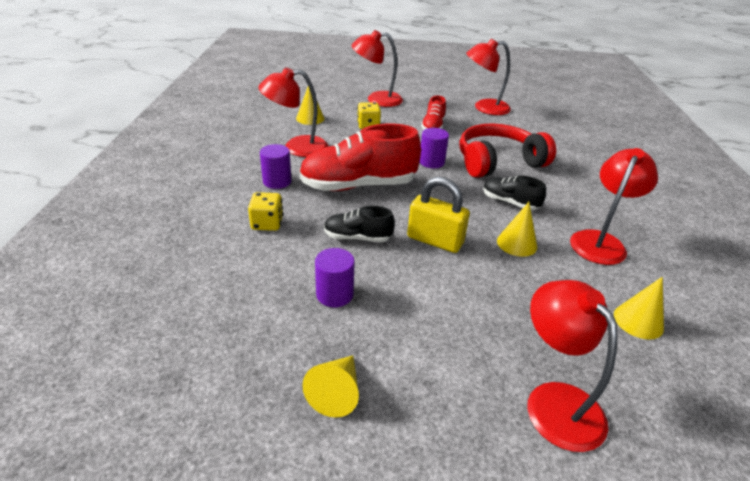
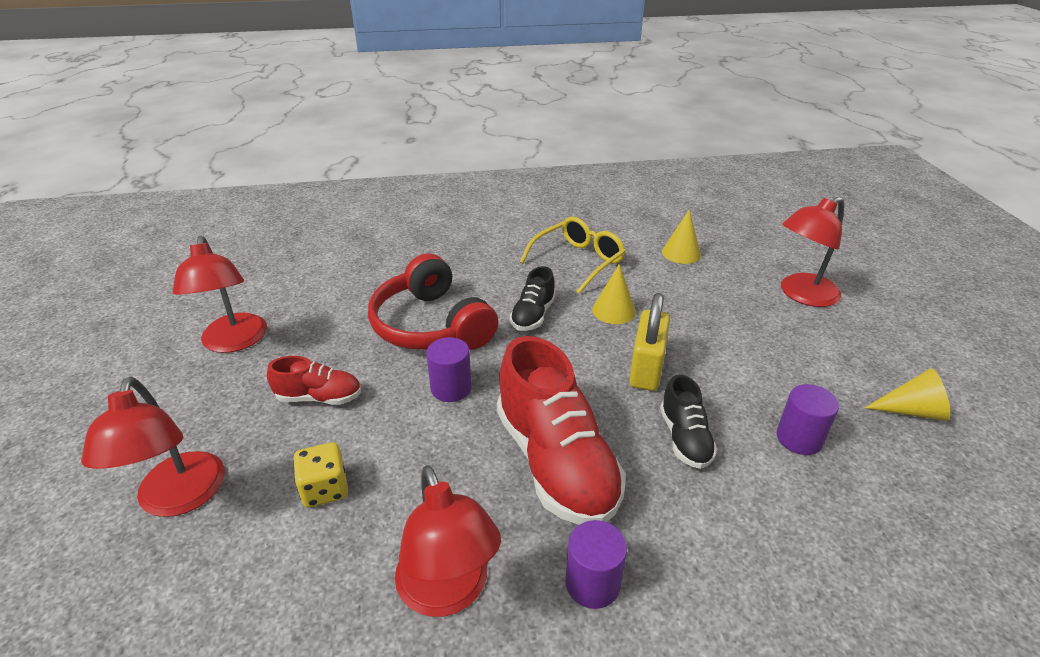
camera: 100 degrees left, 0 degrees up
yellow dice [248,192,283,231] -> none
yellow cone [296,86,325,125] -> none
red lamp [570,148,658,265] -> yellow glasses [520,216,626,294]

